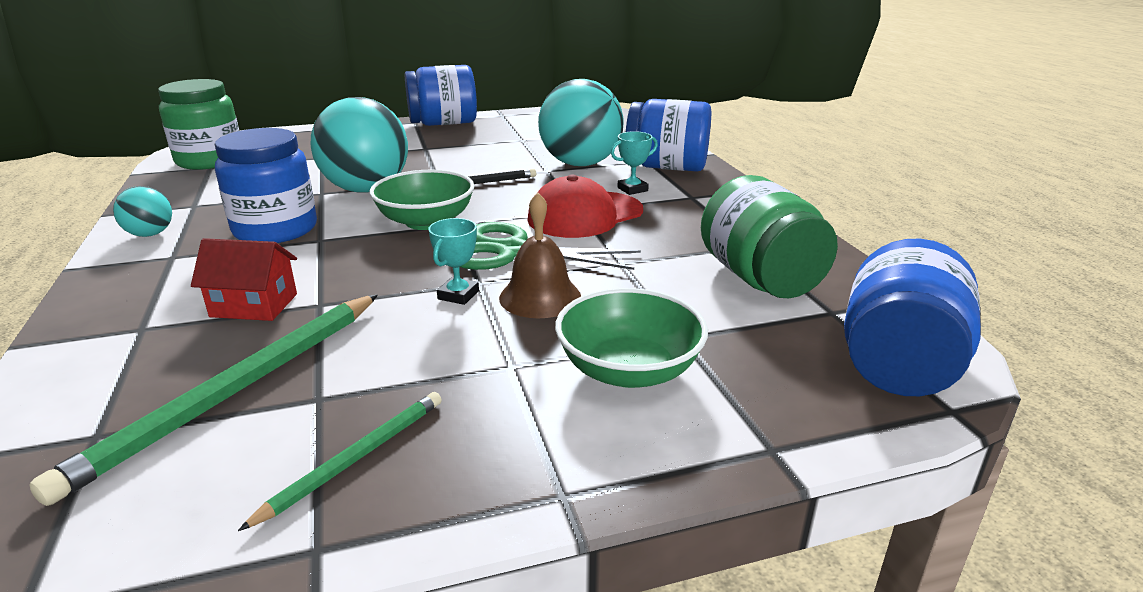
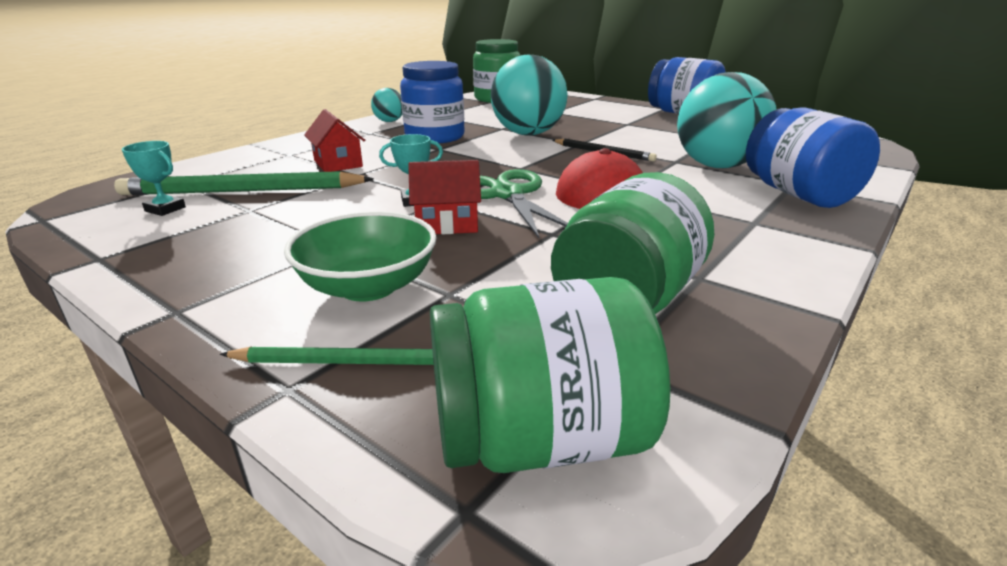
camera: 55 degrees right, 0 degrees up
green pencil [238,392,442,531] -> green pencil moved to [220,347,434,365]
green bowl [370,170,475,230] -> none
brown bell [499,192,581,318] -> red house [408,160,481,234]
turquoise trophy [611,131,658,195] -> turquoise trophy moved to [122,141,186,216]
blue jar [844,239,981,396] -> green jar [430,277,670,473]

